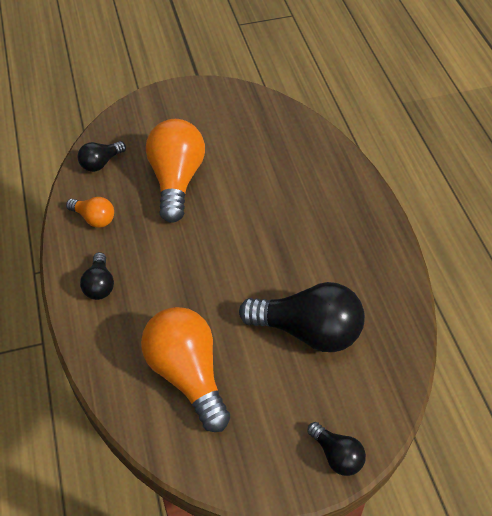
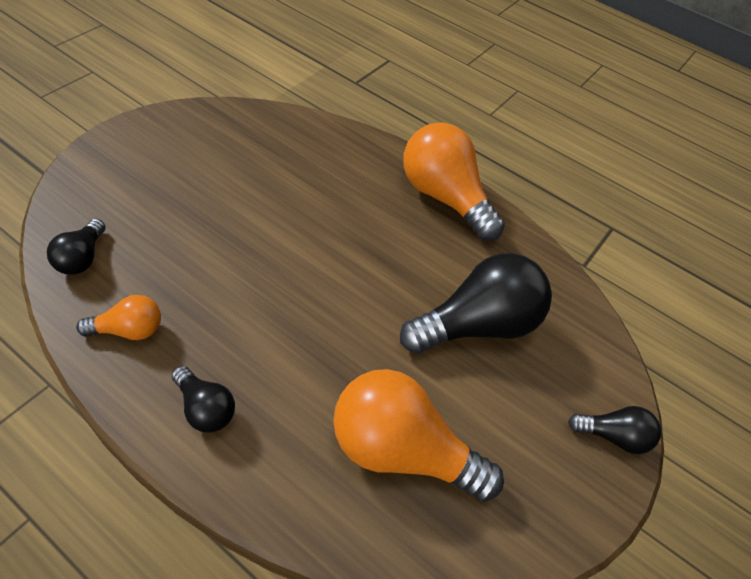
camera: 45 degrees left, 0 degrees up
orange light bulb [146,119,205,223] -> orange light bulb moved to [403,122,505,241]

